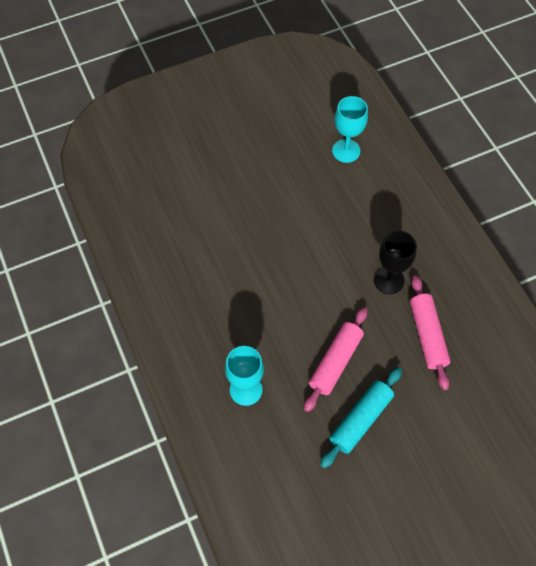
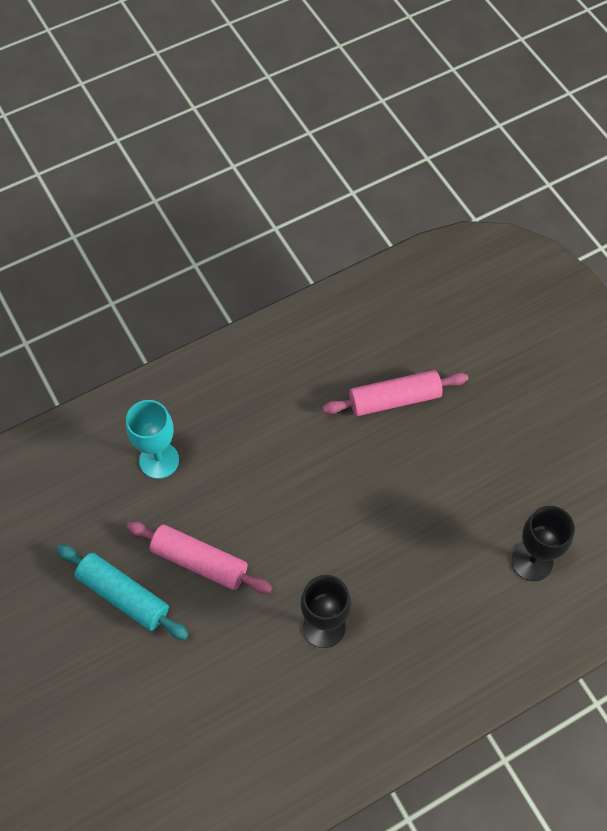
camera: 85 degrees right, 0 degrees up
turquoise goblet [332,96,368,163] -> black goblet [511,506,575,581]
pink rolling pin [410,275,451,390] -> pink rolling pin moved to [322,370,468,416]

